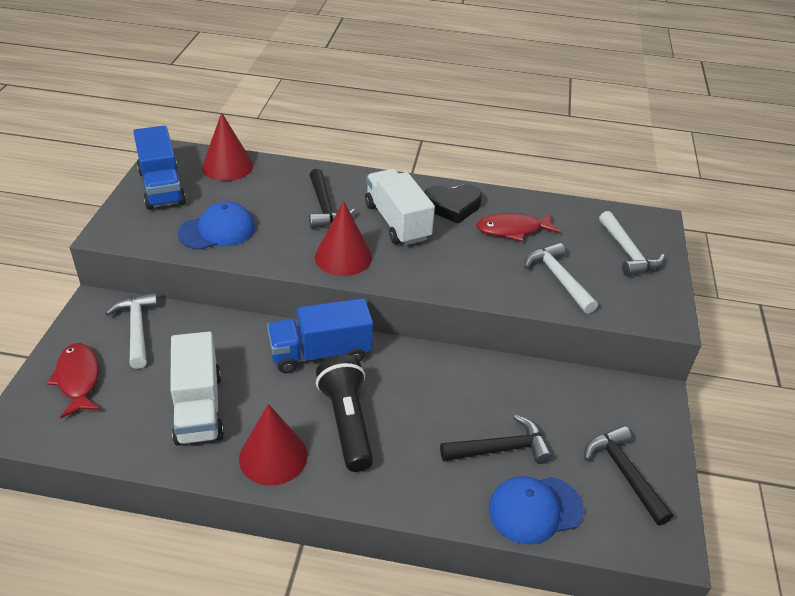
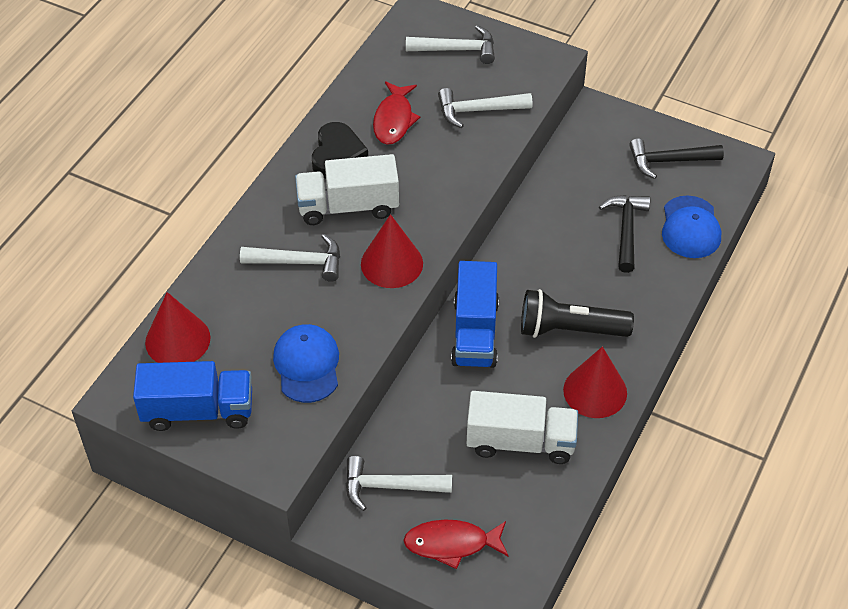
camera: 70 degrees left, 10 degrees up
black hammer [309,169,355,229] -> white hammer [240,234,340,282]

